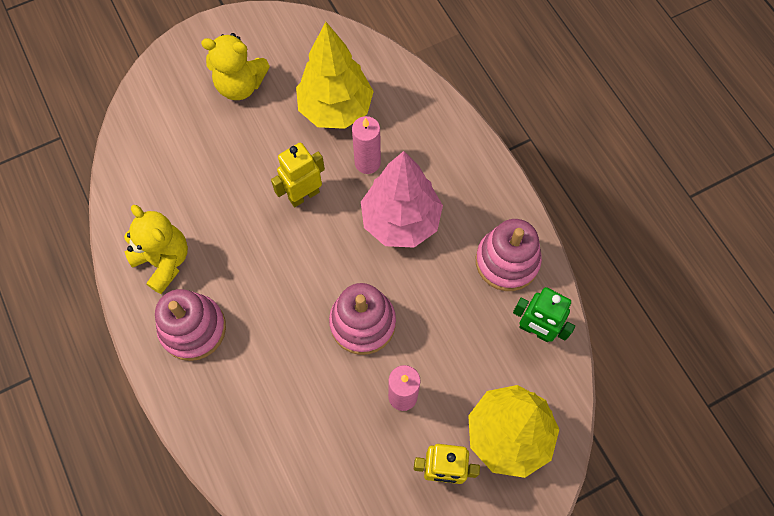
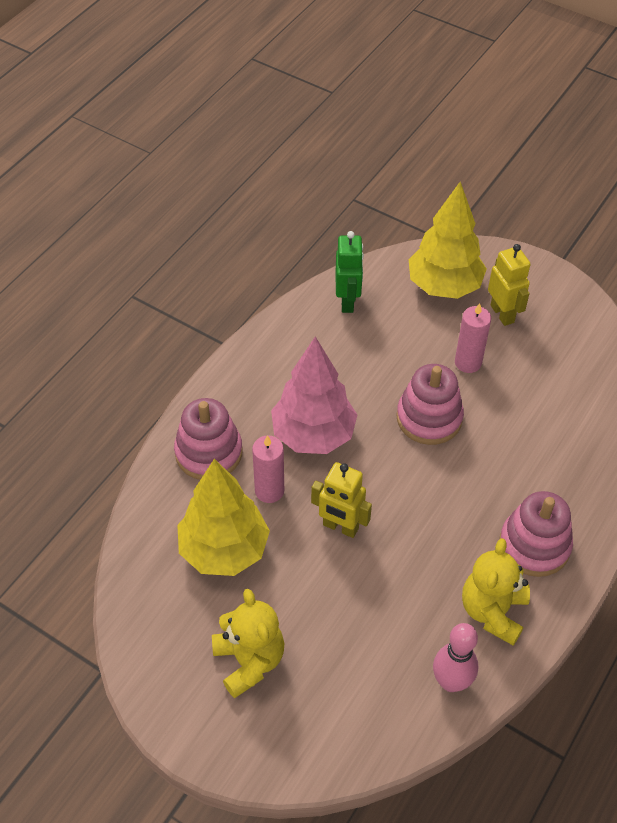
camera: 120 degrees left, 15 degrees down
pink stacking toy [476,219,542,291] -> pink stacking toy moved to [174,398,243,480]
none -> pink bowling pin [433,623,478,692]

